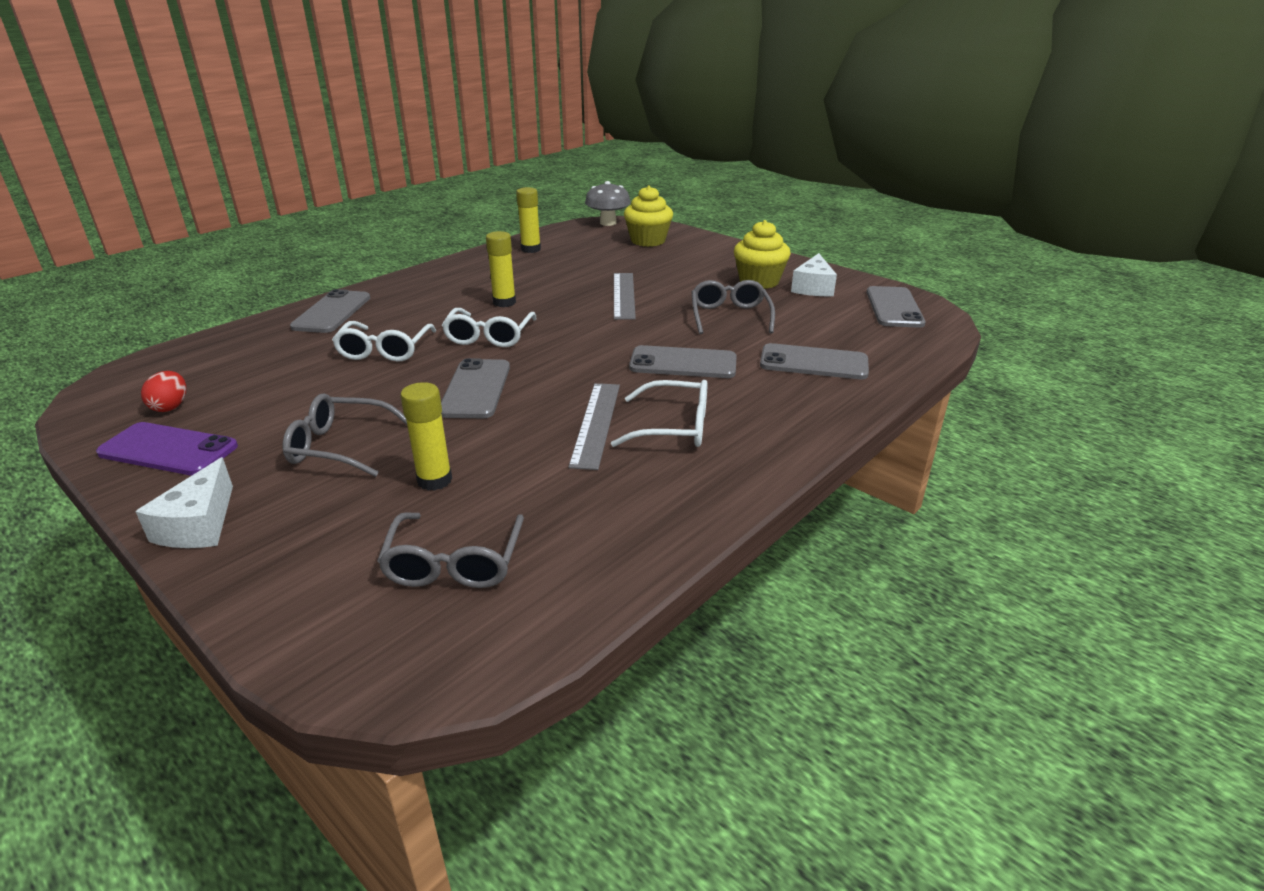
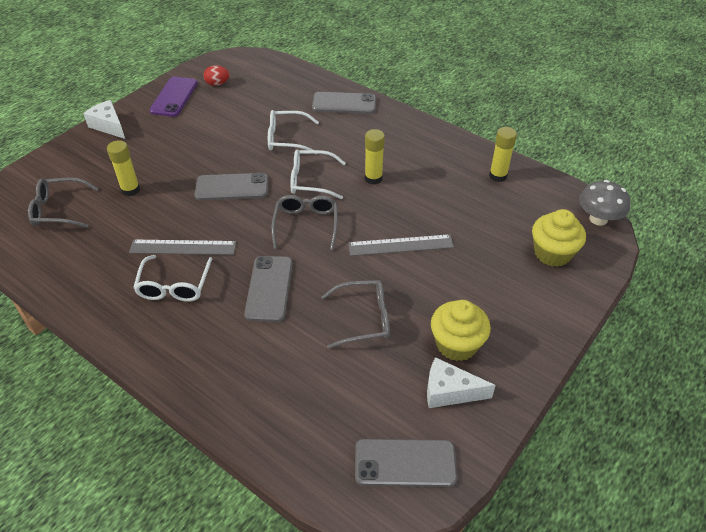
camera: 85 degrees right, 15 degrees up
white cheese [135,457,233,548] -> white cheese turned 45 degrees clockwise [83,100,125,139]
grey glasses [282,393,407,477] -> grey glasses moved to [271,195,338,250]
grey phone [760,343,869,379] -> none

